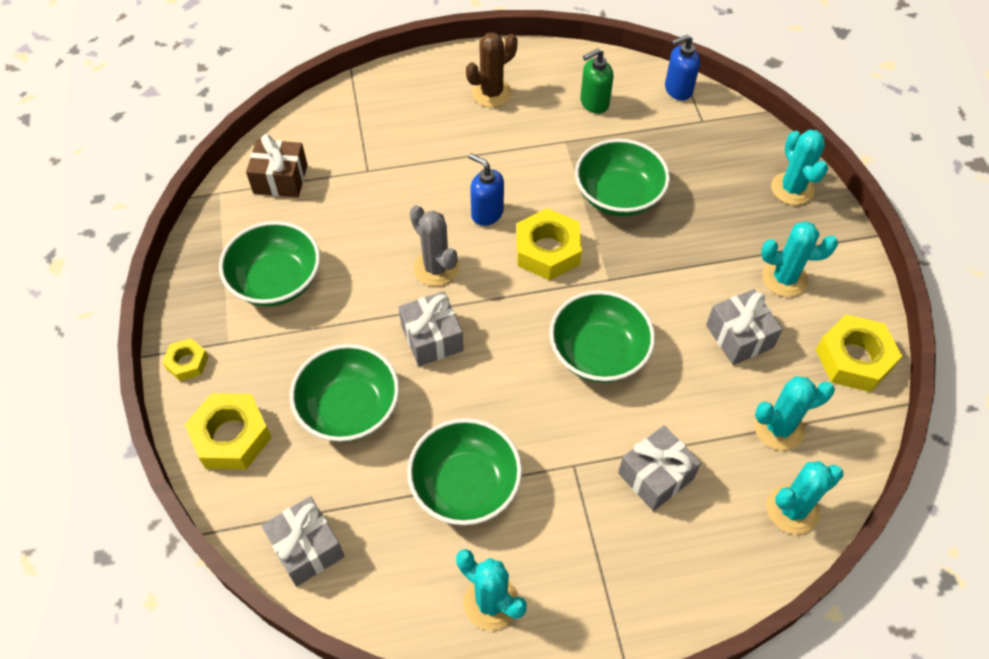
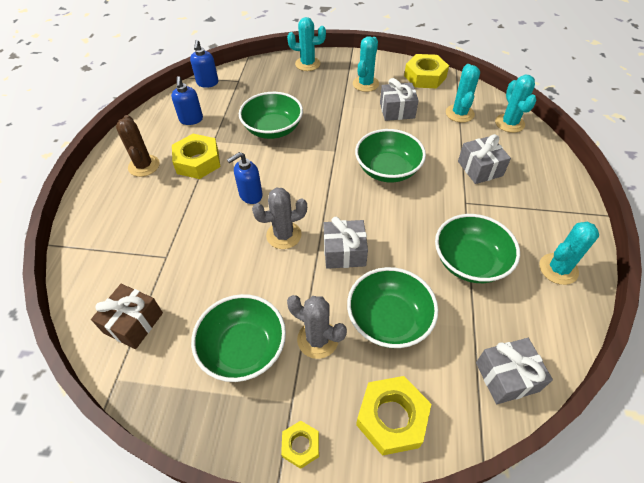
camera: 70 degrees left, 5 degrees down
yellow nut [516,208,582,280] -> yellow nut moved to [172,134,220,179]
green soap dispenser [580,48,614,114] -> blue soap dispenser [171,76,203,125]
none -> grey cactus [287,295,347,359]

